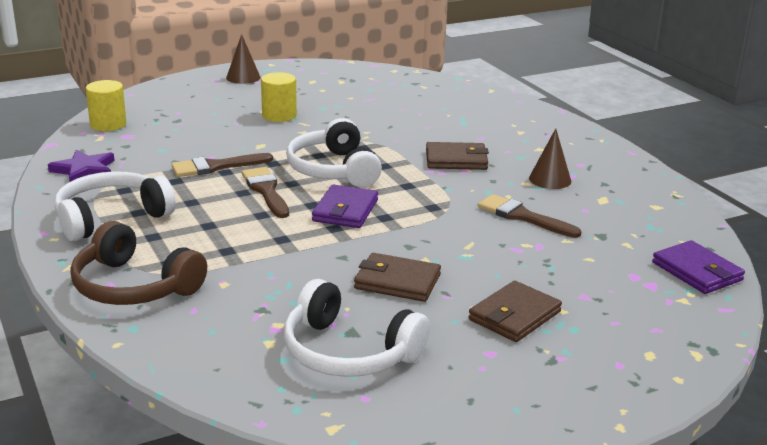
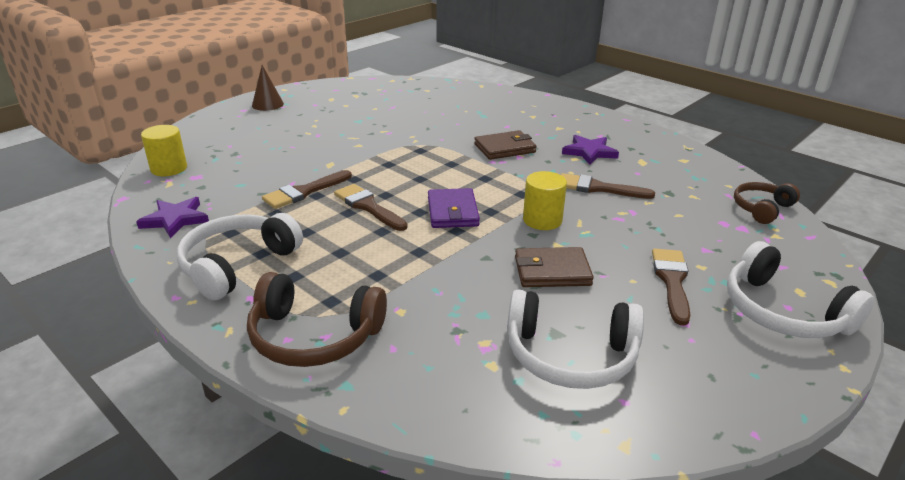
camera: 20 degrees left, 5 degrees up
yellow cylinder [261,72,297,122] -> yellow cylinder moved to [523,171,567,230]
white headphones [286,118,382,187] -> white headphones moved to [727,241,874,338]
brown wallet [468,281,562,342] -> brown brush [652,248,690,326]
brown cone [529,129,571,189] -> purple star [562,135,619,165]
purple wallet [652,240,745,294] -> brown headphones [734,182,800,224]

